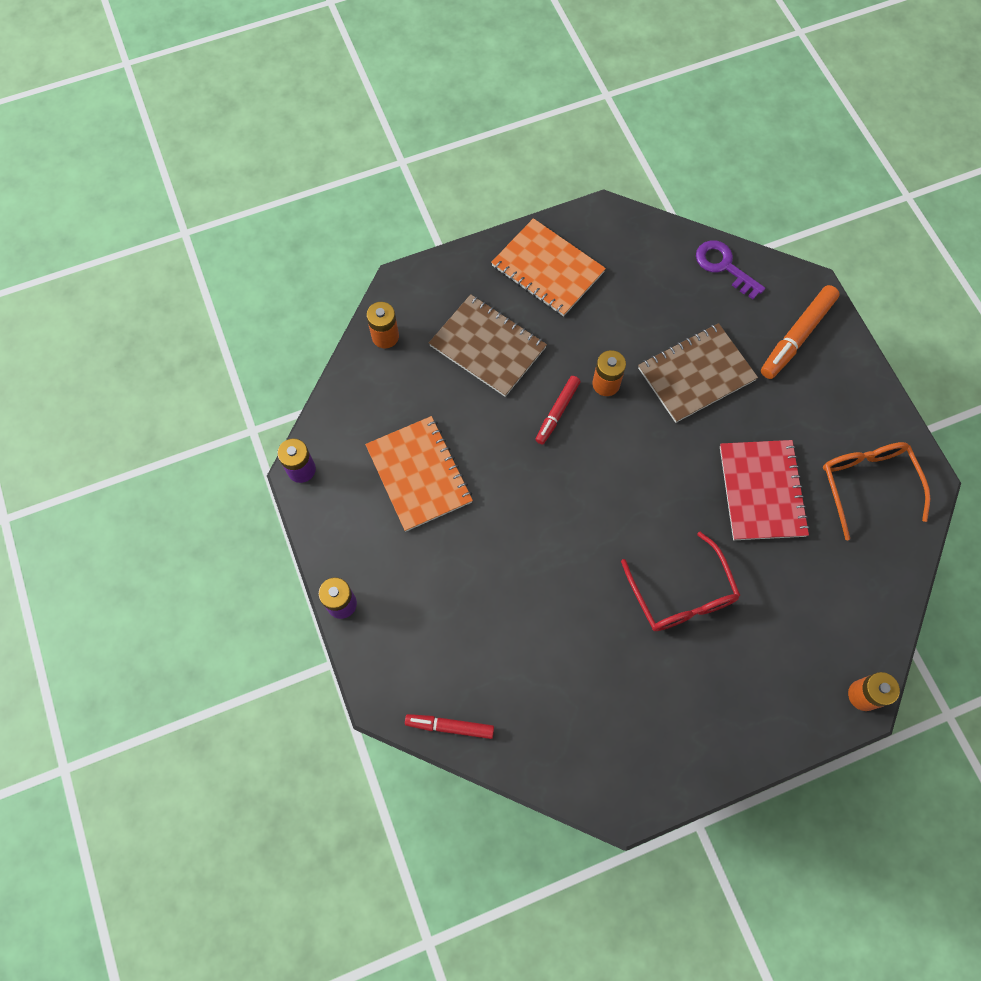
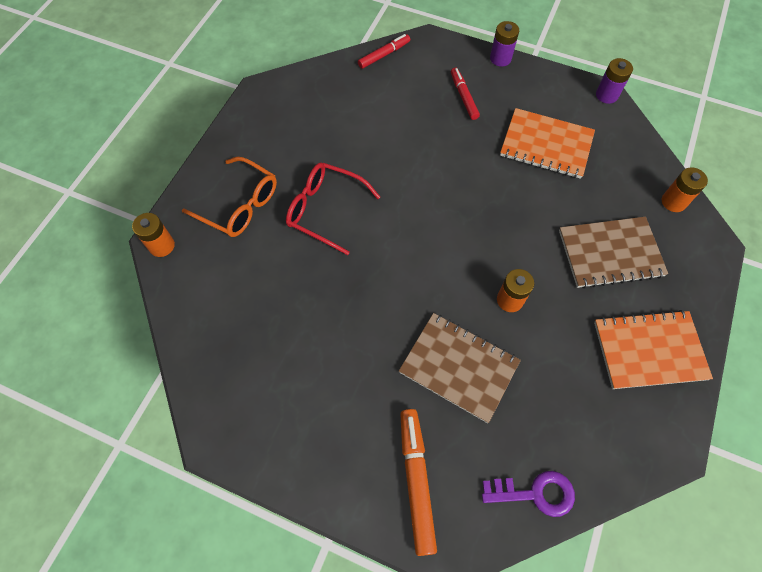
camera: 135 degrees right, 5 degrees down
red marker [535,376,581,445] -> red marker moved to [451,68,480,120]
brown notebook [638,323,758,423] -> brown notebook turned 75 degrees counterclockwise [399,313,521,423]
red notebook [720,440,810,540] -> none
orange glasses [823,442,930,540] -> orange glasses moved to [182,157,277,237]

